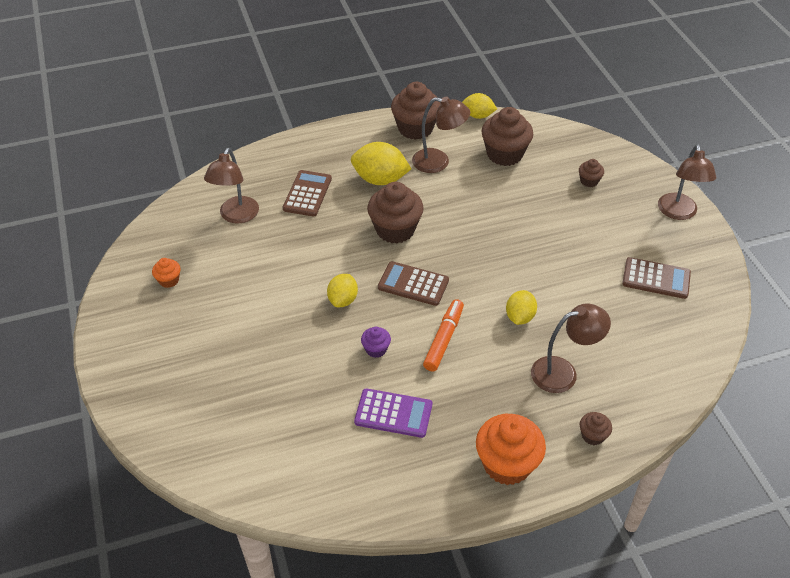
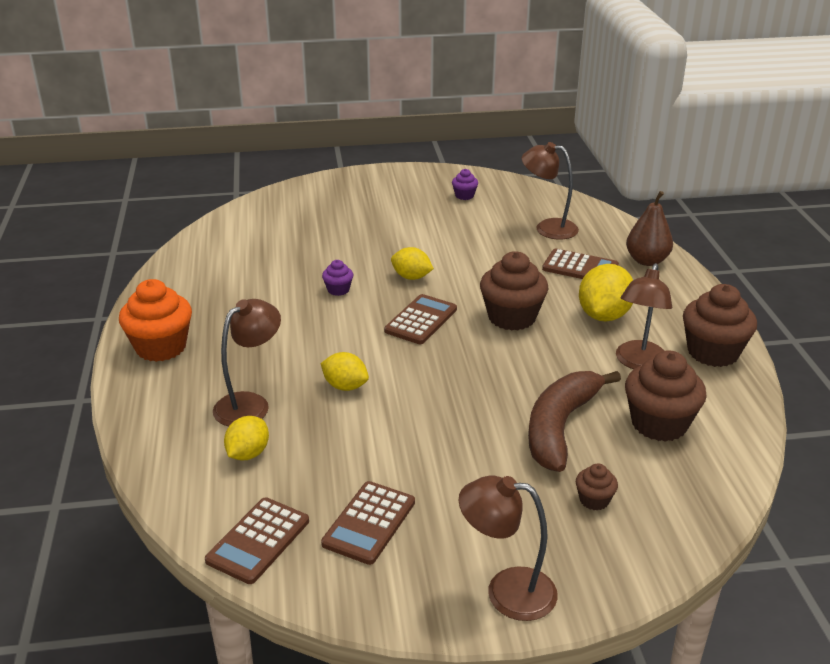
camera: 100 degrees right, 15 degrees down
orange cupcake [152,258,181,288] -> purple cupcake [452,169,478,200]
purple calculator [354,388,432,438] -> none
orange marker [423,299,464,372] -> none
yellow lemon [462,93,497,119] -> yellow lemon moved to [224,416,269,460]
brown lamp [531,304,611,393] -> brown lamp turned 135 degrees counterclockwise [213,299,281,426]
brown cupcake [580,412,612,445] -> none
none -> brown calculator [205,497,309,584]
none -> brown banana [528,371,621,472]
none -> brown pear [626,191,673,266]

